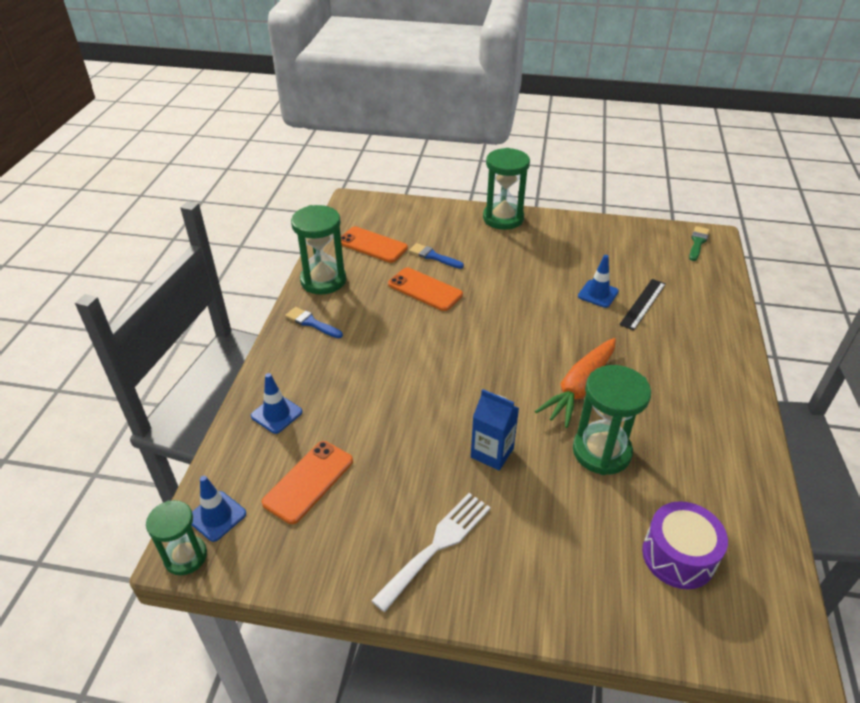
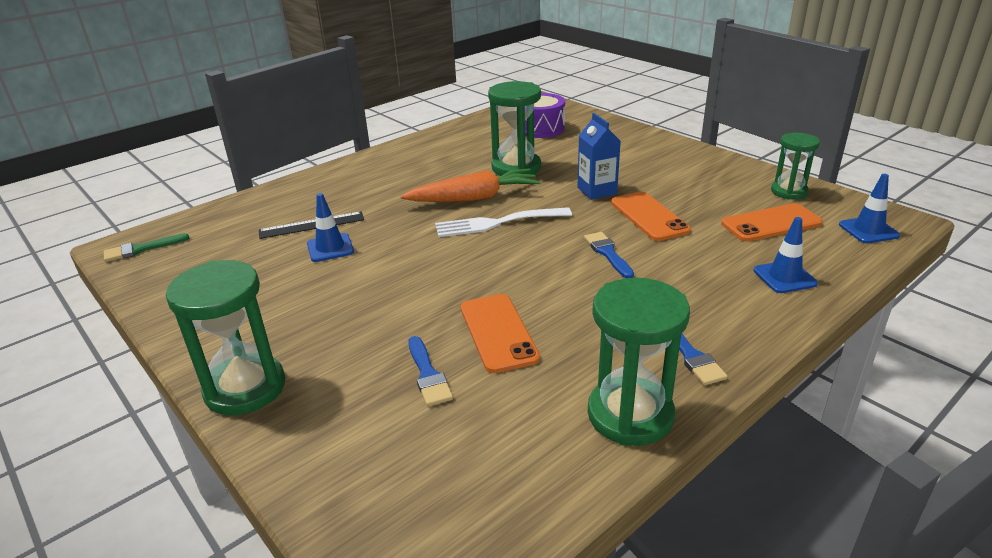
camera: 140 degrees left, 10 degrees down
green hourglass [146,500,207,575] -> green hourglass moved to [771,133,820,200]
orange phone [341,226,408,263] -> orange phone moved to [611,191,691,241]
white fork [371,493,491,612] -> white fork moved to [435,207,572,237]
none -> blue brush [584,232,634,278]

